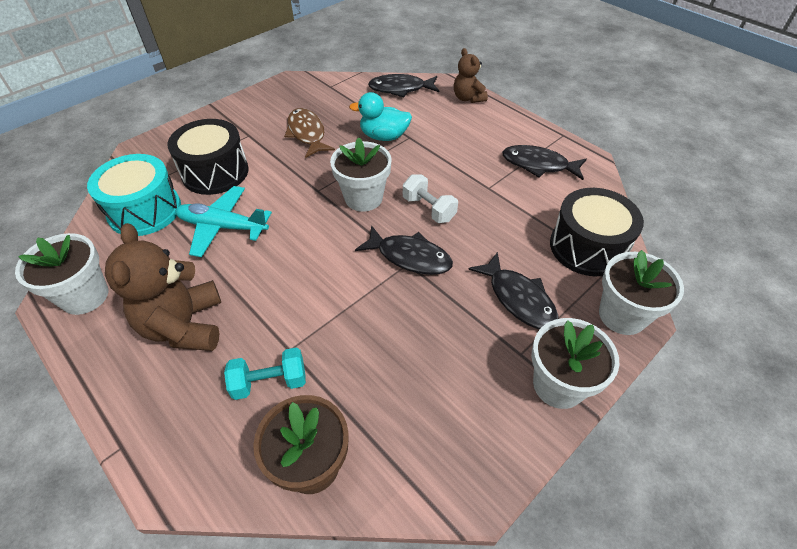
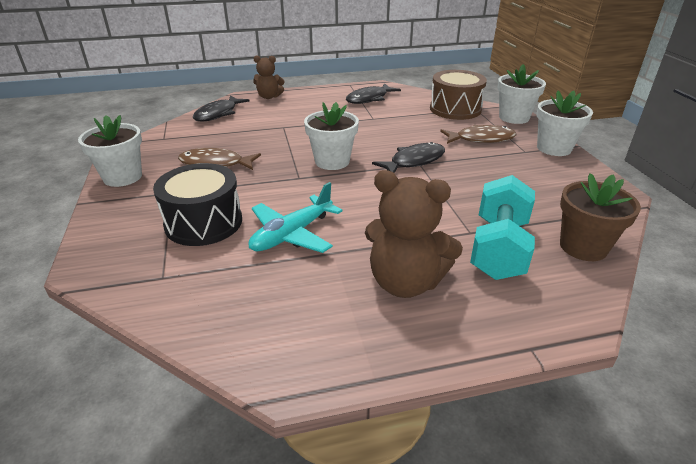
camera: 60 degrees left, 15 degrees down
white flower pot [15,233,108,315] -> white flower pot moved to [78,115,142,187]
turquoise drum [87,154,181,236] -> none
turquoise dumbbell [224,347,306,400] -> turquoise dumbbell [470,175,535,280], size x1.69
turquoise duck [349,92,412,141] -> none
white dumbbell [403,174,458,223] -> none
black fish [468,252,559,329] -> brown fish [440,125,516,144]
black drum [550,188,644,276] -> brown drum [430,70,487,120]

